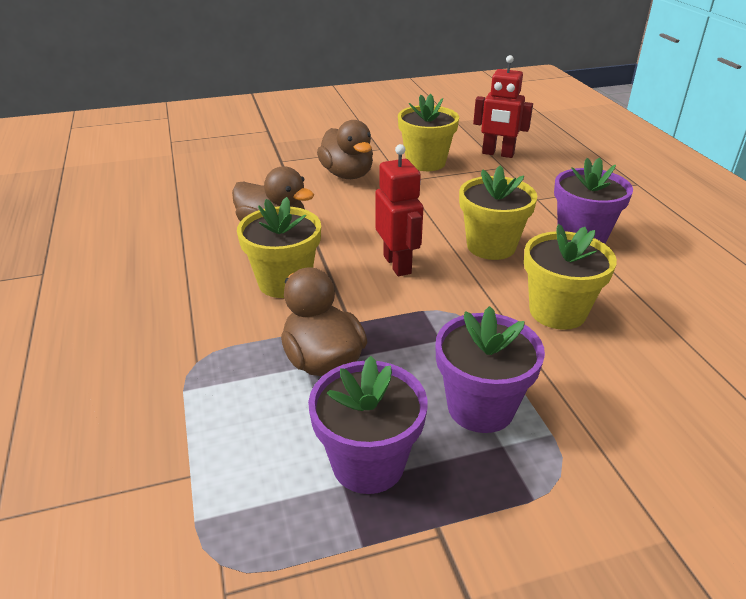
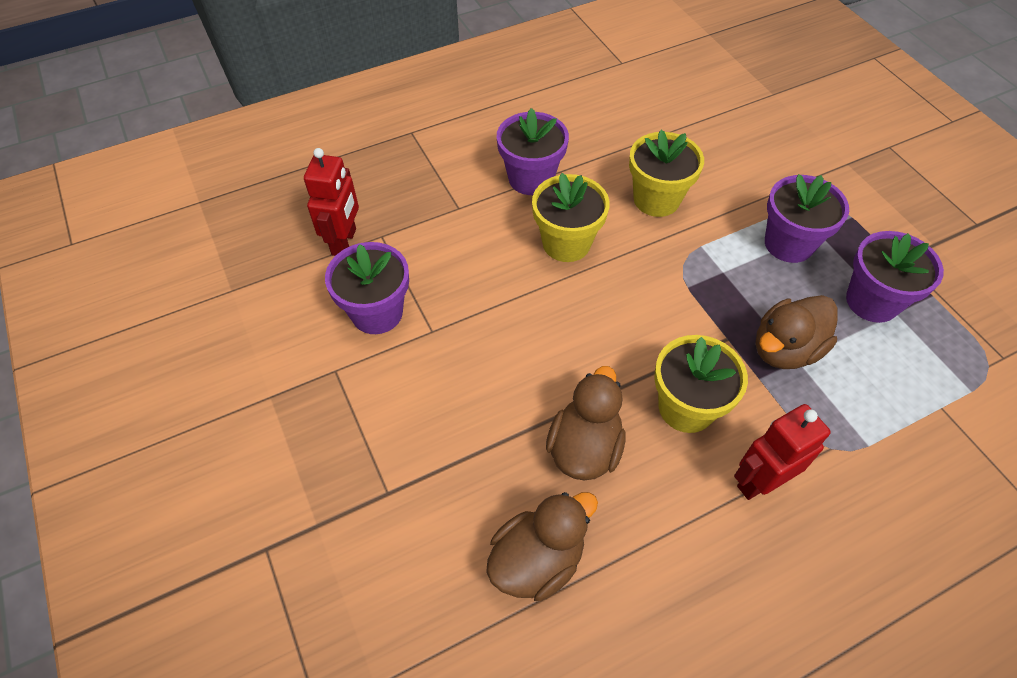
camera: 100 degrees left, 20 degrees up
brown duck [317,120,373,179] -> brown duck moved to [486,492,598,601]
red robot [375,144,423,276] -> red robot moved to [734,404,831,500]
yellow flower pot [398,94,459,171] -> purple flower pot [325,242,409,334]

